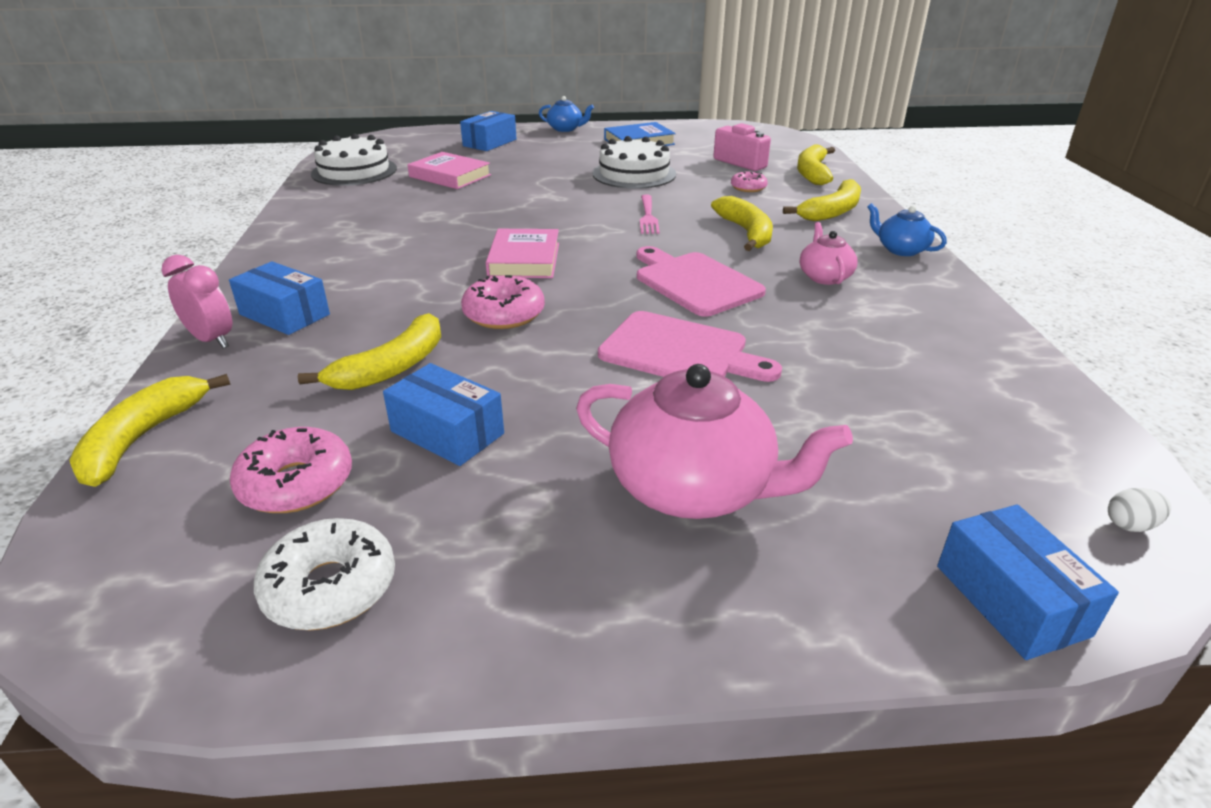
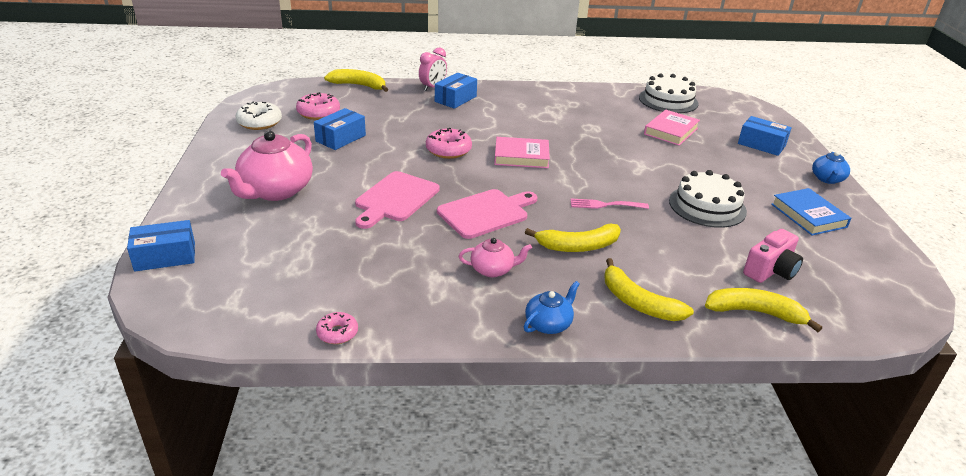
camera: 90 degrees right, 0 degrees up
yellow banana [298,313,441,390] -> none
pink donut [731,171,768,192] -> pink donut moved to [316,312,358,344]
white egg [1108,488,1171,532] -> none

